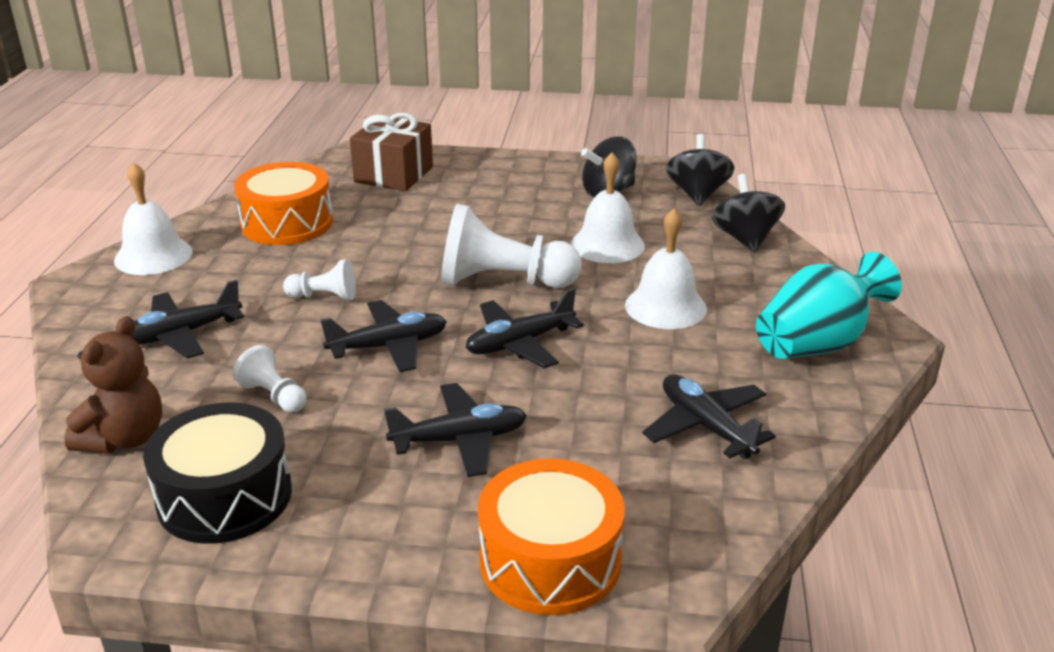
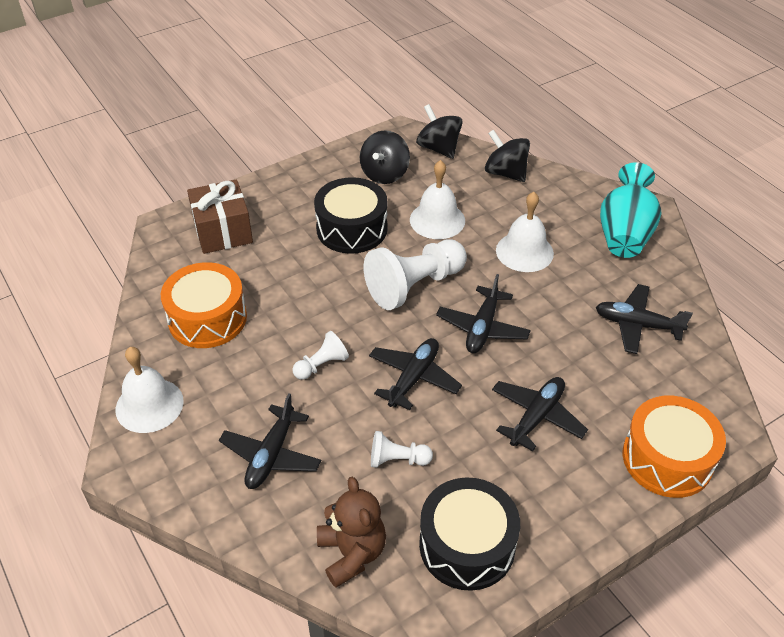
camera: 40 degrees left, 15 degrees up
none -> black drum [314,177,388,254]

